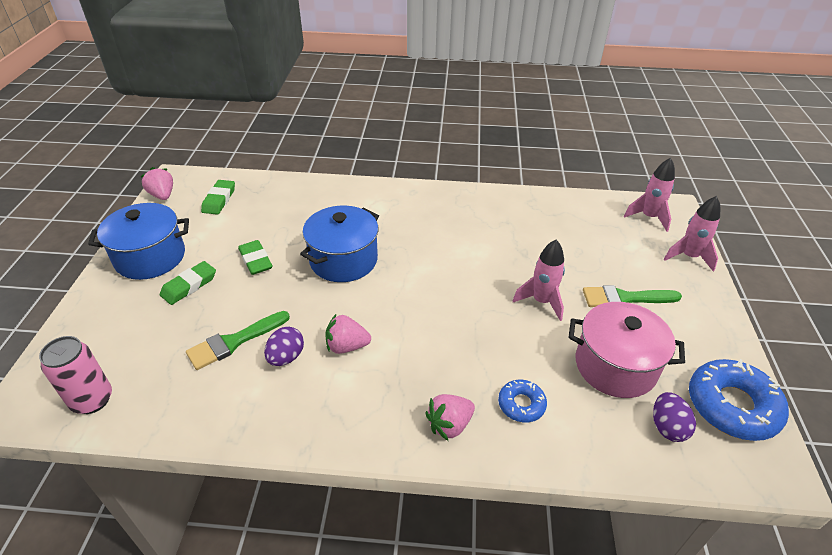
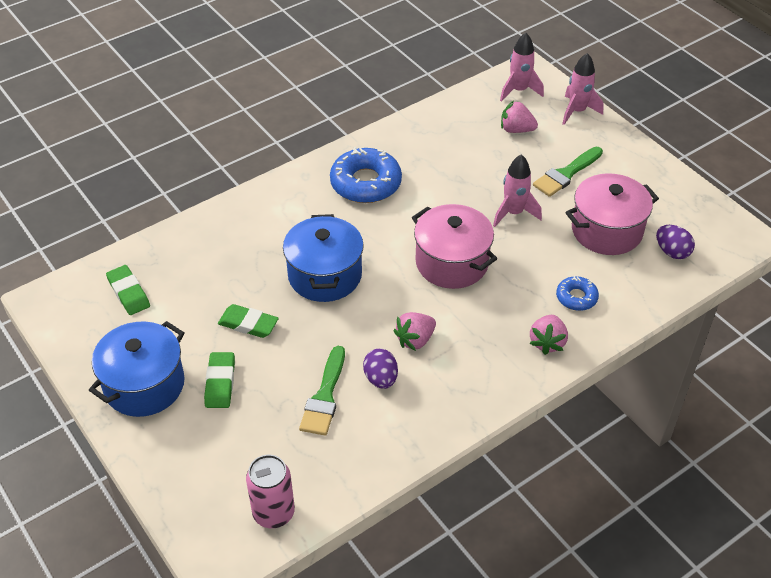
camera: 40 degrees left, 5 degrees up
pink strawberry [141,167,173,200] -> pink strawberry moved to [501,101,538,133]
blue donut [689,359,789,441] -> blue donut moved to [330,147,402,203]
none -> pink pot [412,204,497,289]

